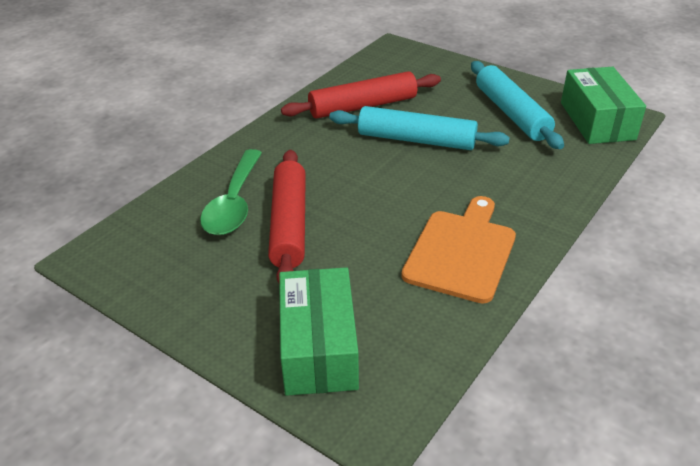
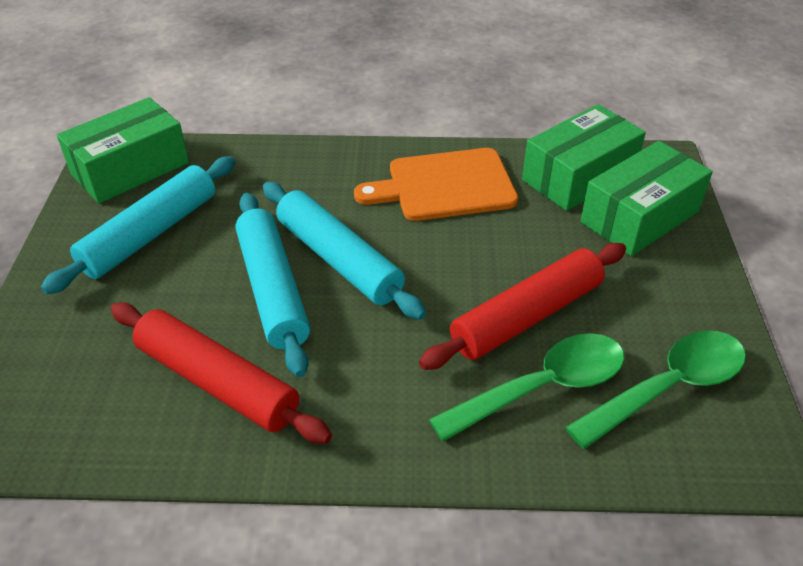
camera: 125 degrees left, 5 degrees up
none -> turquoise rolling pin [263,182,426,320]
none -> green box [522,104,646,211]
none -> green spoon [565,330,746,449]

